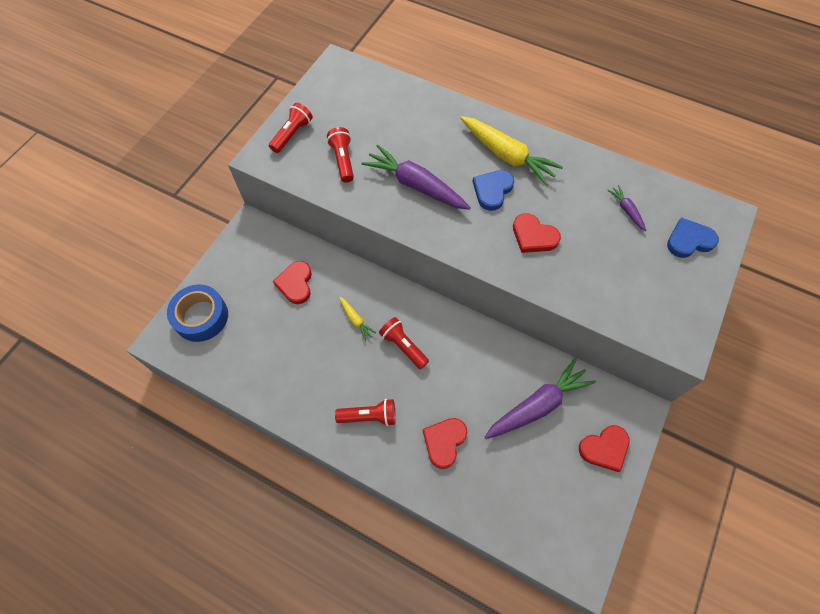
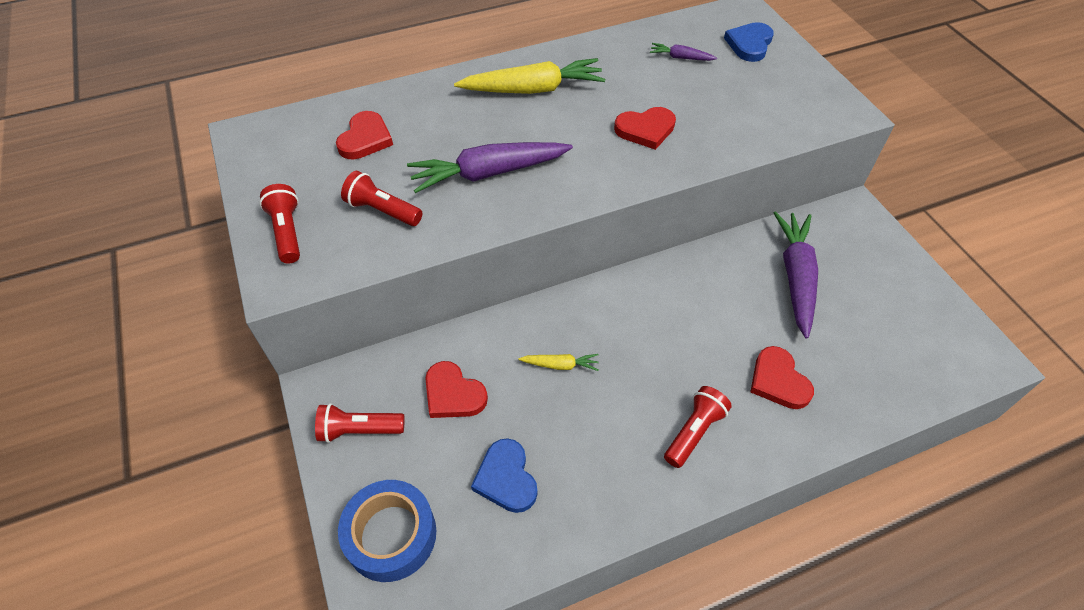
camera: 50 degrees left, 10 degrees down
red flashlight [379,317,429,369] -> red flashlight moved to [315,403,405,443]
blue heart [472,170,514,211] -> blue heart moved to [471,438,538,513]
red heart [579,425,630,472] -> red heart moved to [336,111,393,159]

